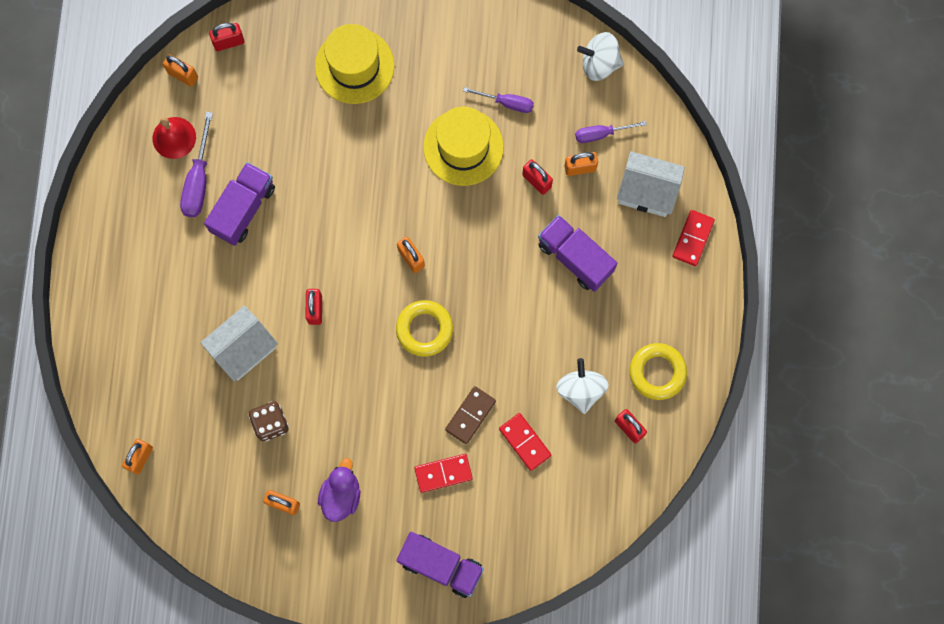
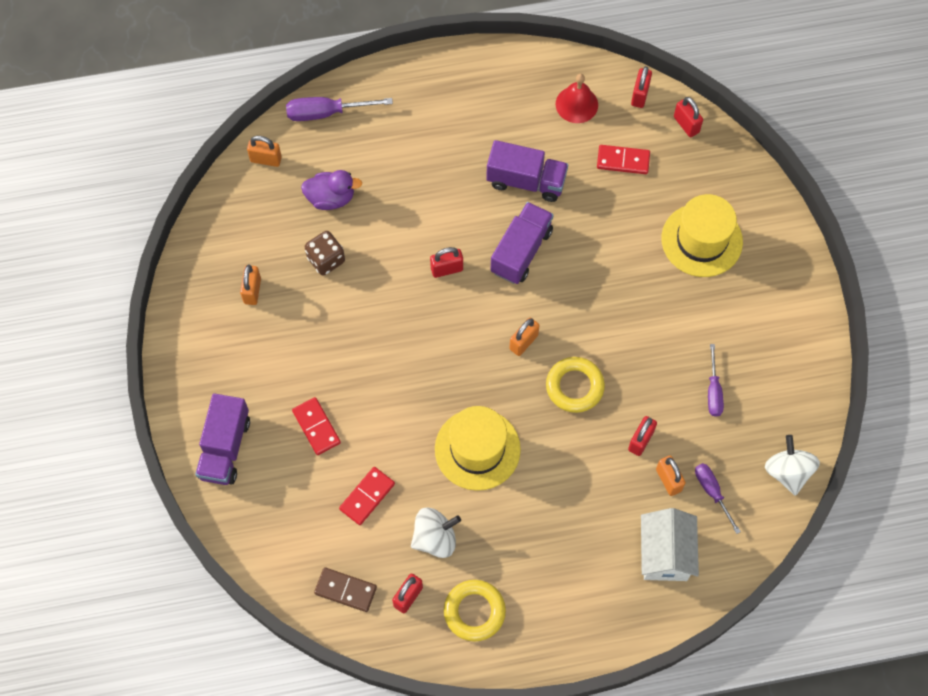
camera: 75 degrees right, 10 degrees down
orange padlock [163,54,198,87] -> red padlock [631,66,652,108]
purple screwdriver [180,112,213,217] -> purple screwdriver moved to [286,97,393,121]
white house [200,305,278,381] -> none
purple duck [318,458,360,522] -> purple duck moved to [301,170,362,210]
yellow ring [396,300,453,357] -> yellow ring moved to [546,357,605,413]
yellow hat [423,107,504,186] -> yellow hat moved to [435,406,521,491]
brown domino [445,386,496,444] -> brown domino moved to [314,567,377,612]
purple truck [538,215,617,292] -> purple truck moved to [490,202,554,284]
red domino [672,210,715,266] -> red domino moved to [597,145,650,174]

